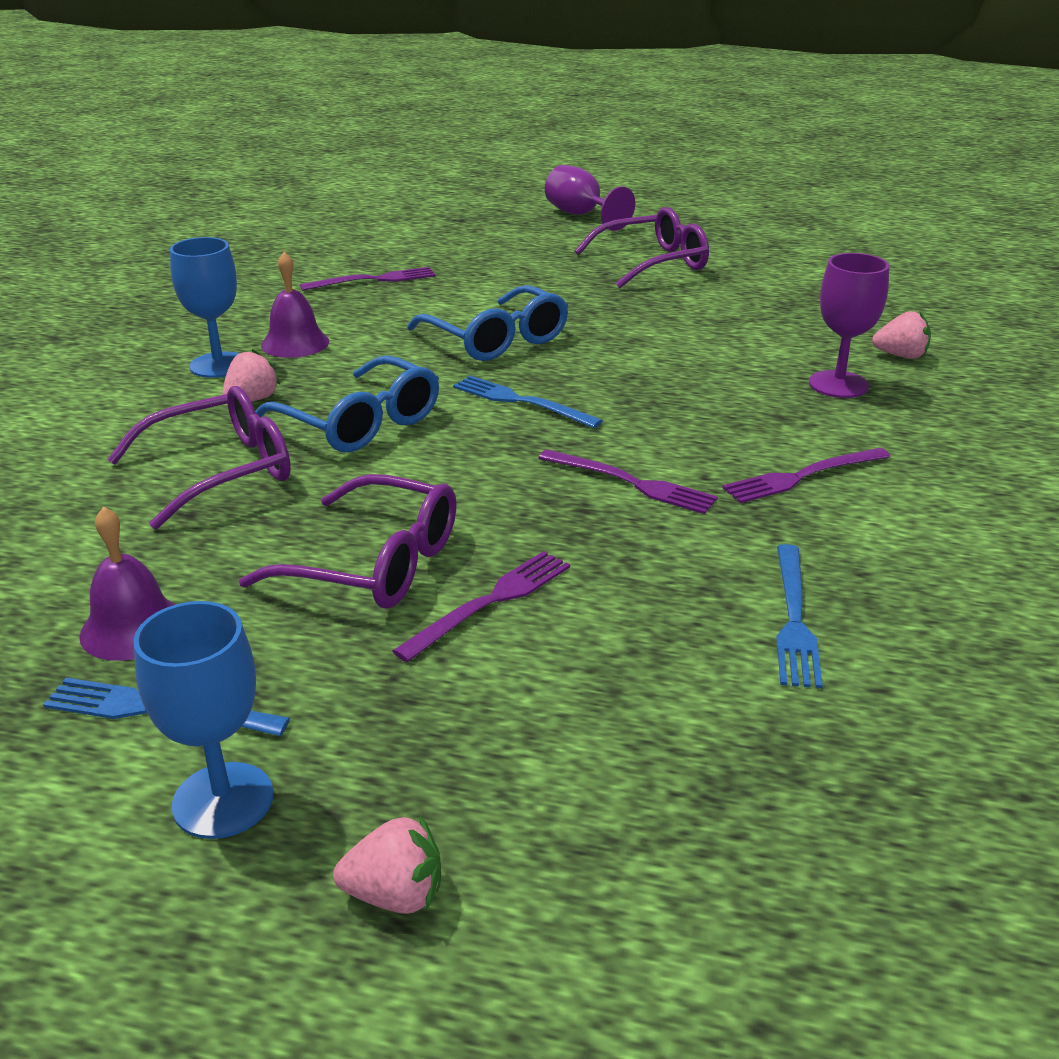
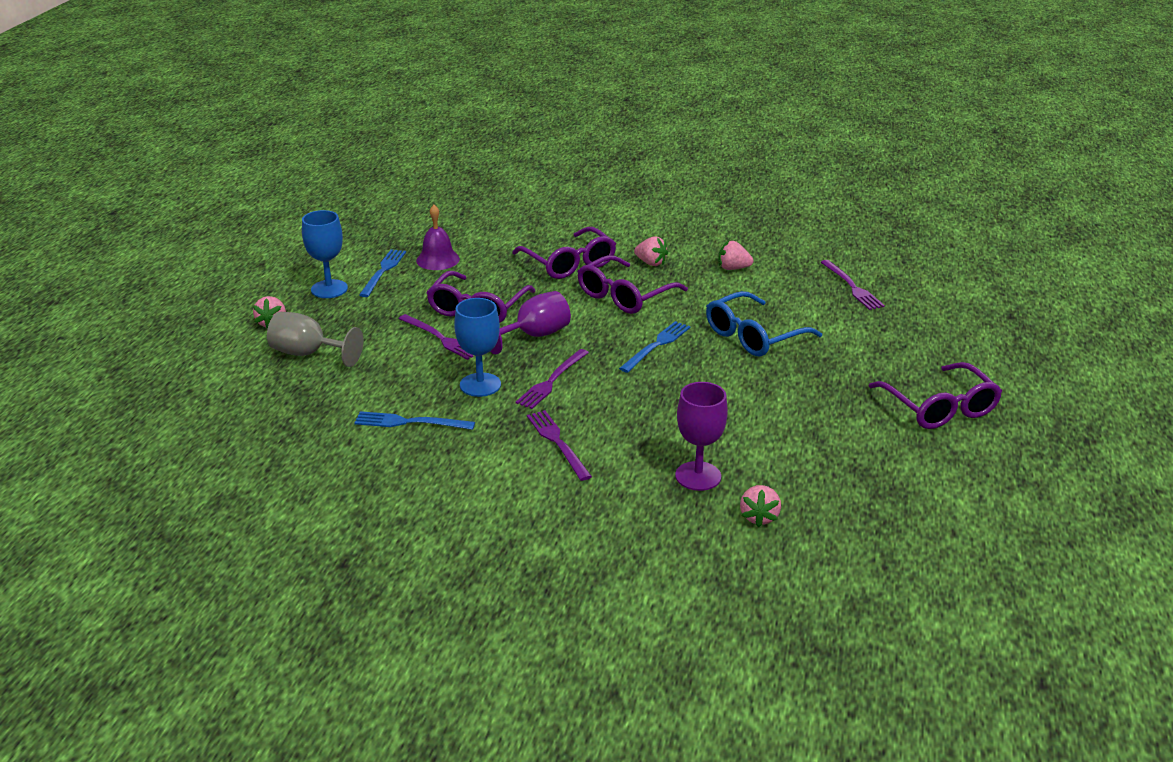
camera: 90 degrees right, 0 degrees up
blue goblet [170,237,239,378] -> blue goblet moved to [454,298,501,397]
blue glasses [255,355,439,452] -> purple glasses [577,255,688,314]
purple bell [261,252,329,358] -> pink strawberry [718,241,753,270]
purple goblet [545,165,635,231] -> purple goblet moved to [490,291,571,354]
none -> grey goblet [267,312,363,367]

